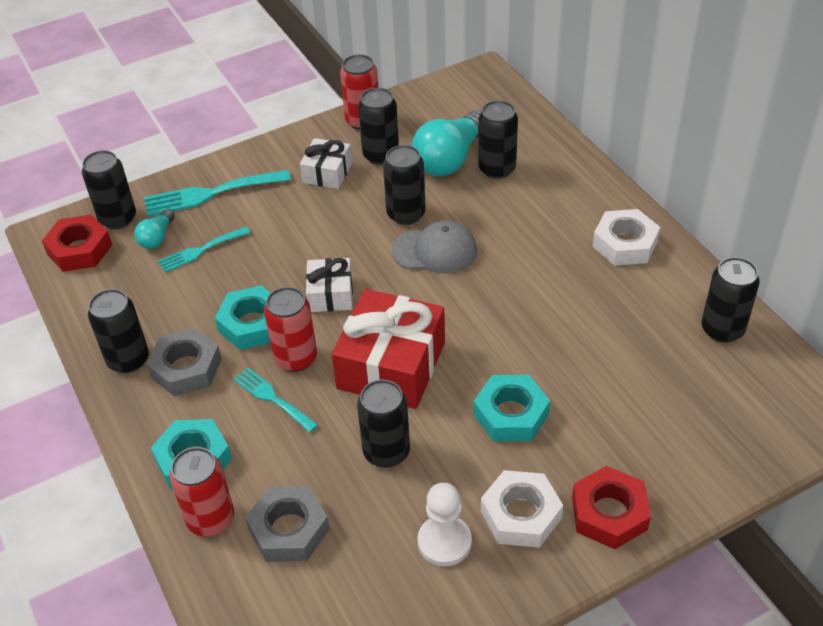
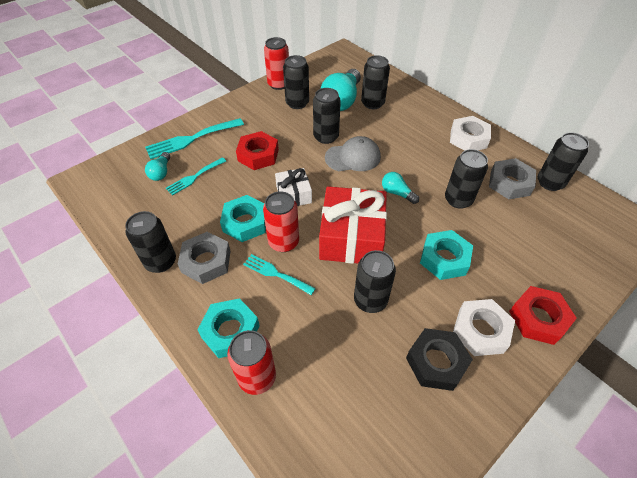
camera: 15 degrees left, 5 degrees up
red nut [42,214,112,272] -> red nut moved to [236,131,279,170]
black can [82,150,136,229] -> black can moved to [445,149,488,209]
grey nut [245,486,330,562] -> grey nut moved to [489,158,536,199]
white gift [300,138,352,189] -> none
white pawn [418,483,472,566] -> black nut [406,328,473,391]
none -> turquoise light bulb [382,172,419,204]

